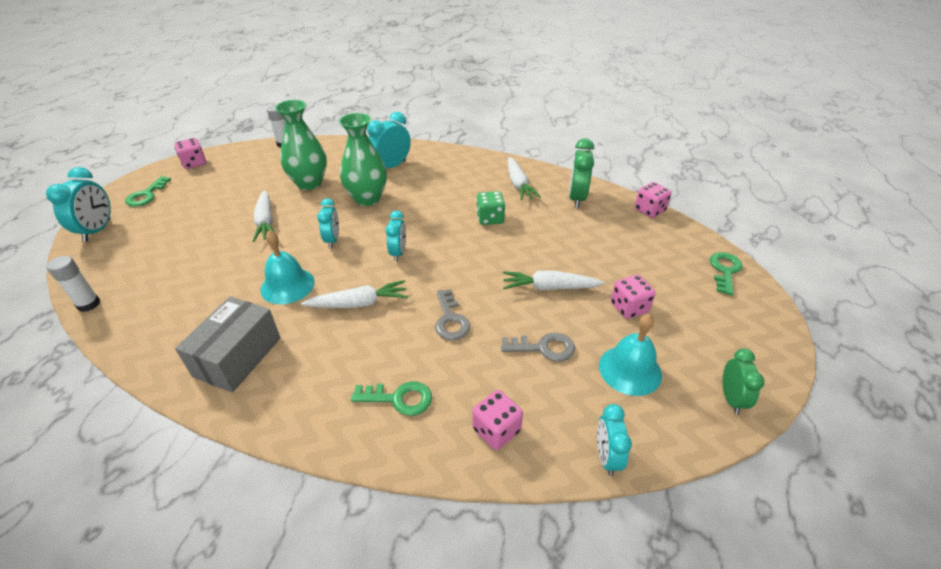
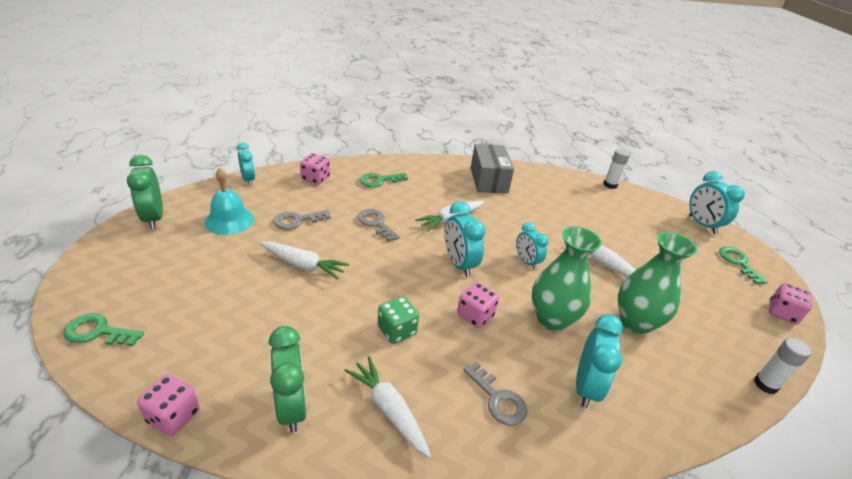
camera: 150 degrees right, 5 degrees down
turquoise bell [260,230,315,304] -> none
turquoise clock [386,210,406,261] -> turquoise clock [445,201,486,277], size x1.51
white carrot [503,270,605,290] -> white carrot turned 45 degrees clockwise [260,242,349,280]
pink dice [611,275,656,319] -> pink dice moved to [457,282,499,328]
green key [710,252,743,295] -> green key turned 105 degrees clockwise [63,313,144,346]
green clock [723,348,765,414] -> green clock [127,155,163,229], size x1.51
none -> grey key [463,361,527,426]

